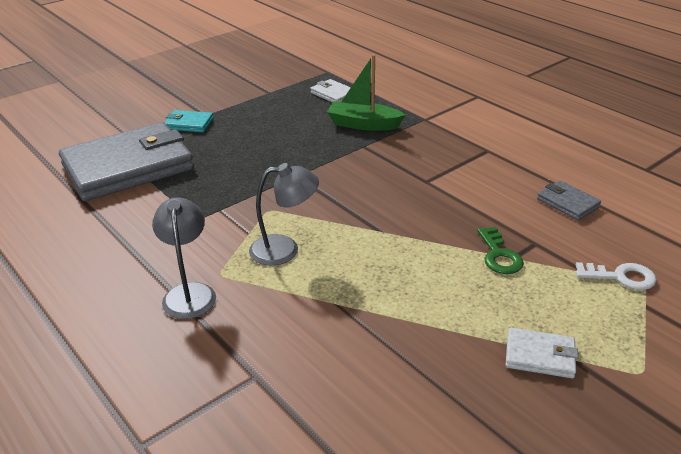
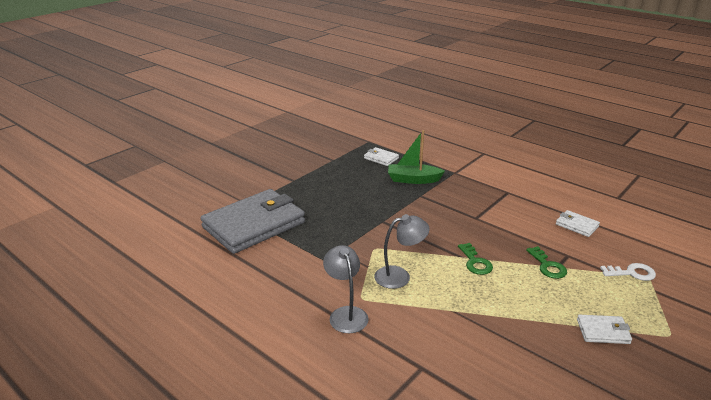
camera: 10 degrees left, 5 degrees down
turquoise wallet [164,110,214,132] -> none
grey wallet [537,180,601,220] -> white wallet [556,210,600,237]
none -> green key [458,243,493,275]

